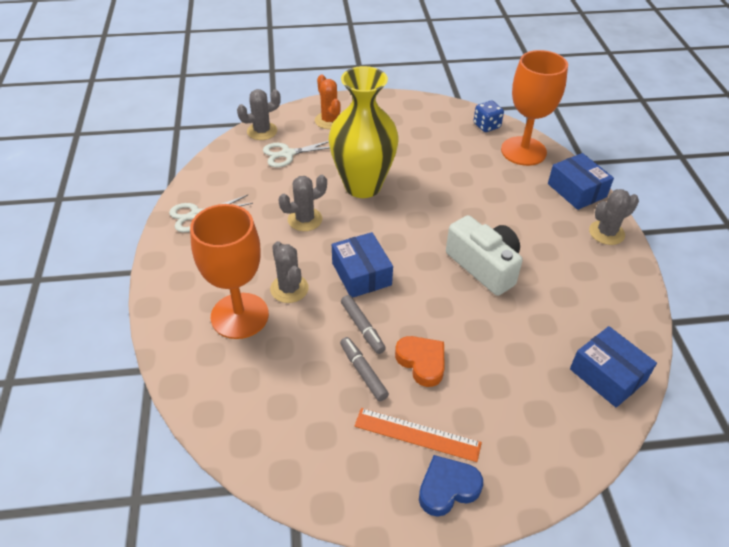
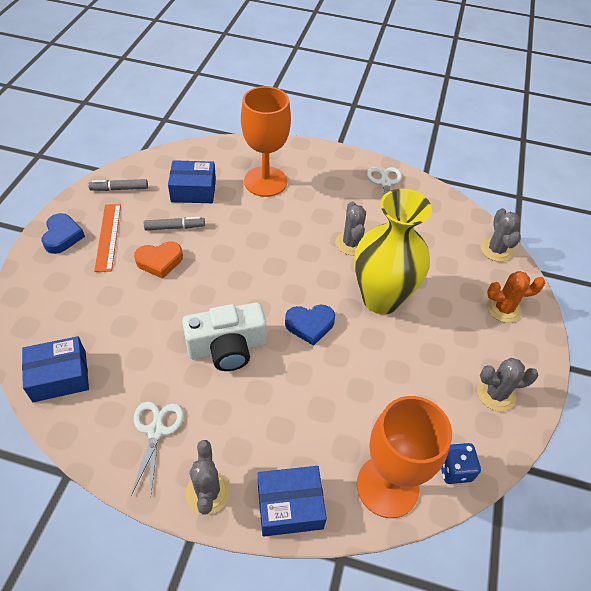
camera: 110 degrees right, 5 degrees up
white scissors [263,141,330,167] -> white scissors moved to [131,402,184,496]
grey cactus [270,241,309,303] -> grey cactus moved to [477,358,538,411]
blue box [332,232,393,298] -> blue box moved to [168,160,216,203]
grey marker [341,295,386,354] -> grey marker moved to [88,179,148,191]
orange ruler [354,408,482,462] -> orange ruler turned 45 degrees counterclockwise [94,204,121,272]
none -> blue heart [285,304,335,346]

